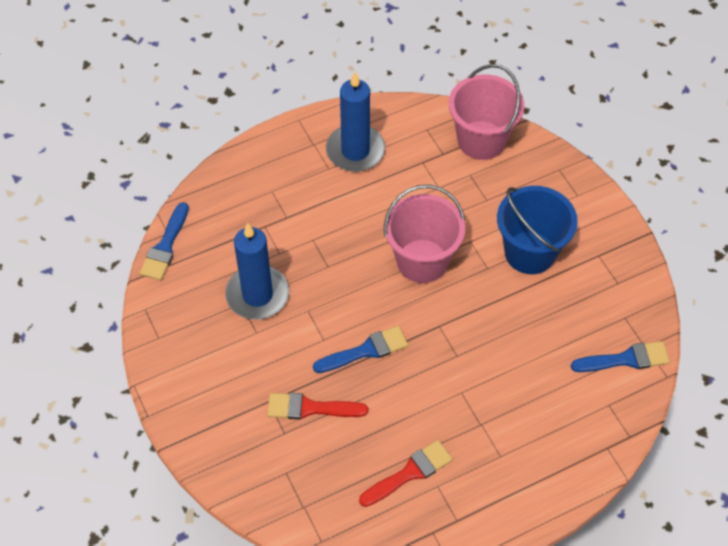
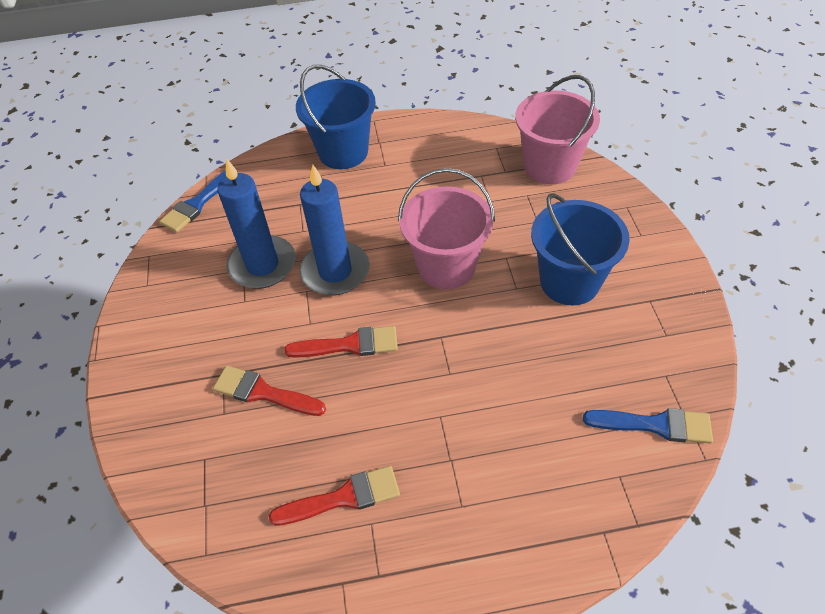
camera: 20 degrees right, 5 degrees down
blue brush [313,326,408,373] -> red brush [284,326,398,358]
blue candle [326,72,385,172] -> blue candle moved to [299,165,370,295]
none -> blue bucket [296,65,376,169]

